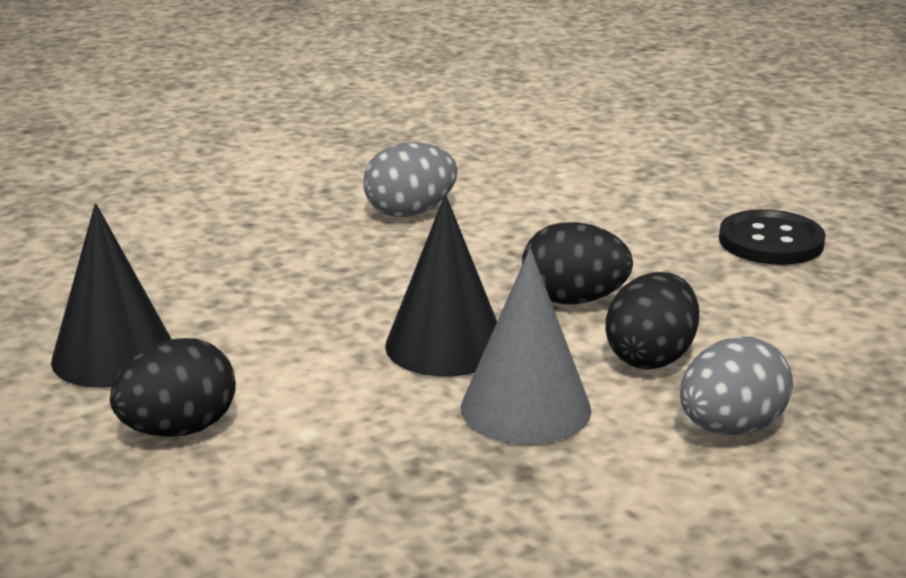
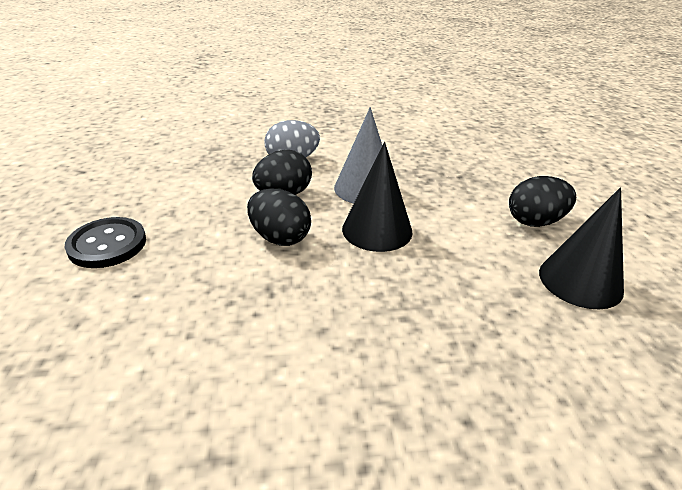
camera: 155 degrees left, 10 degrees up
grey egg [363,142,457,217] -> none

